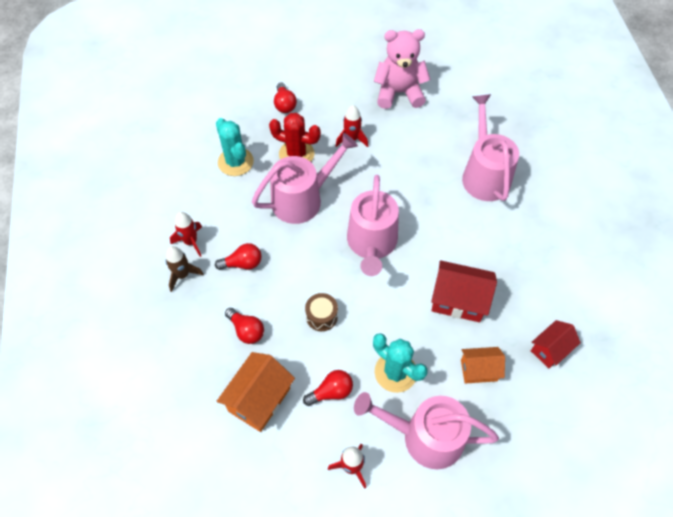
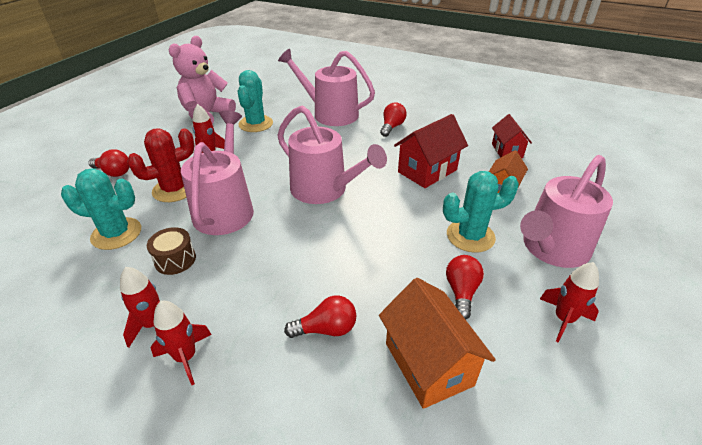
camera: 55 degrees left, 20 degrees down
brown rocket [165,246,204,292] -> red rocket [150,301,212,385]
red light bulb [215,243,261,270] -> red light bulb moved to [380,102,407,137]
brown drum [305,293,338,331] -> brown drum moved to [147,227,196,275]
none -> turquoise cactus [238,70,273,132]

